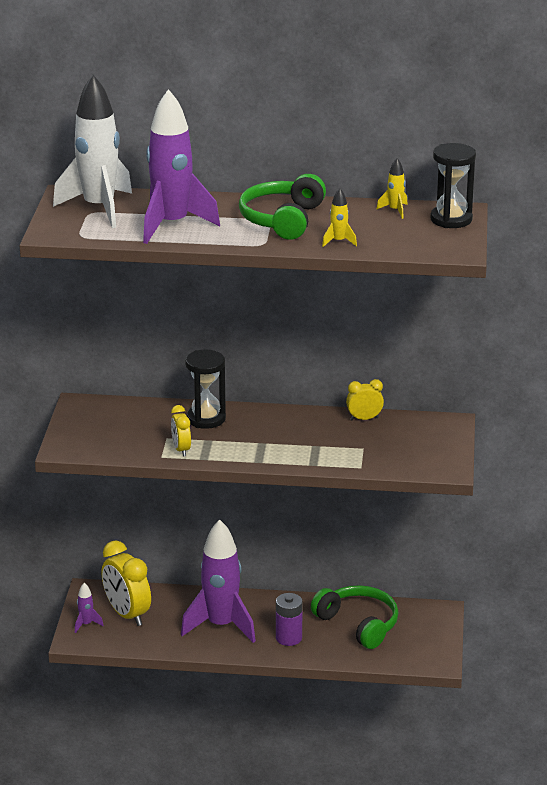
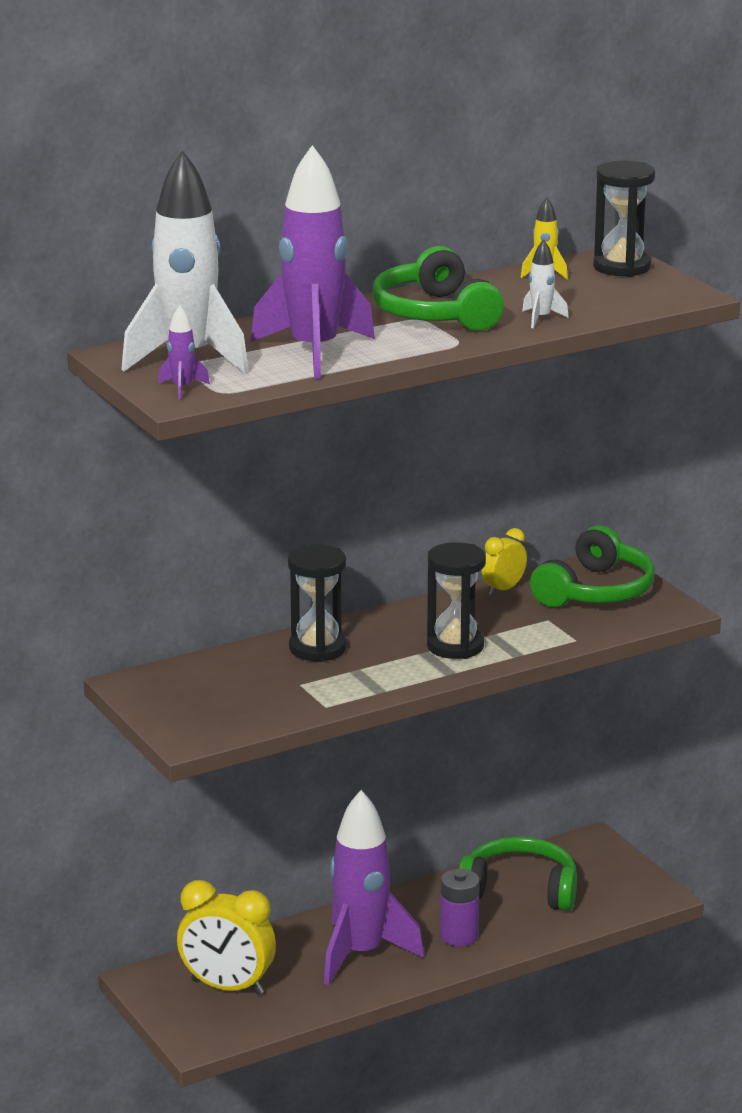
camera: 35 degrees left, 5 degrees down
purple rocket [75,583,104,633] -> purple rocket moved to [158,306,210,400]
yellow clock [171,405,191,457] -> none
yellow rocket [322,188,357,247] -> white rocket [522,239,569,328]
none -> black hourglass [427,542,486,659]
none -> green headphones [530,525,655,607]

